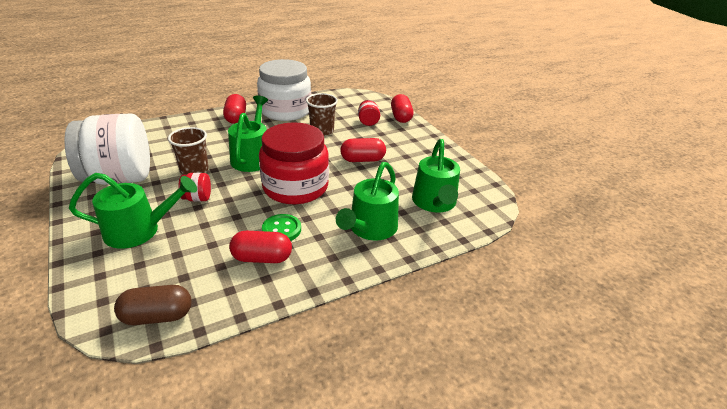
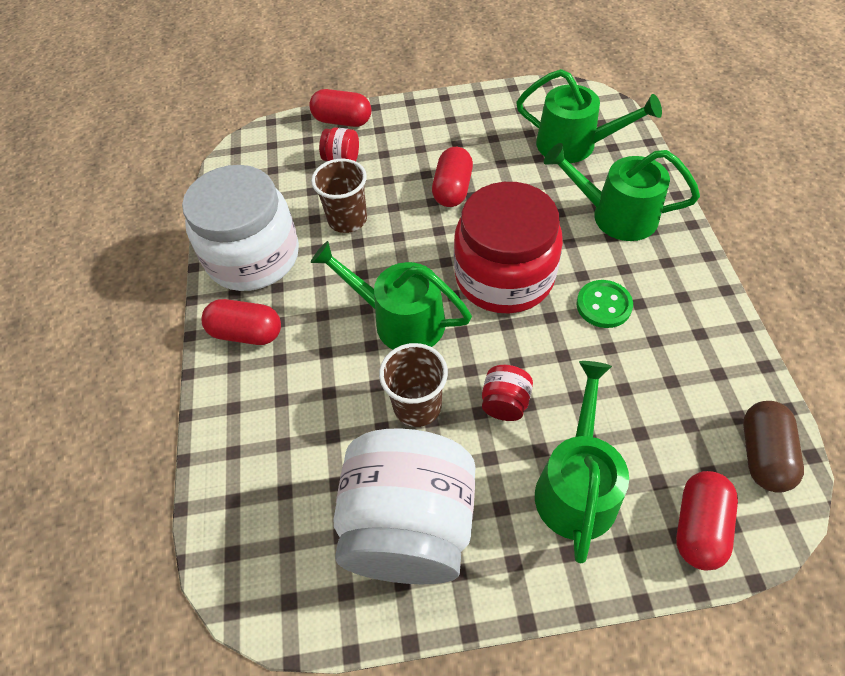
camera: 65 degrees left, 20 degrees up
red capsule [229,231,292,263] -> red capsule moved to [676,471,738,571]
green watering can [336,162,399,240] -> green watering can turned 150 degrees clockwise [544,143,700,241]

